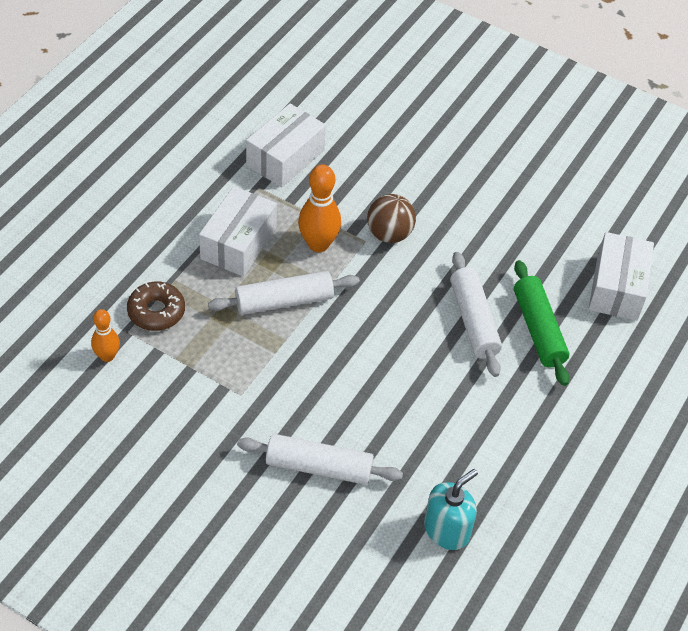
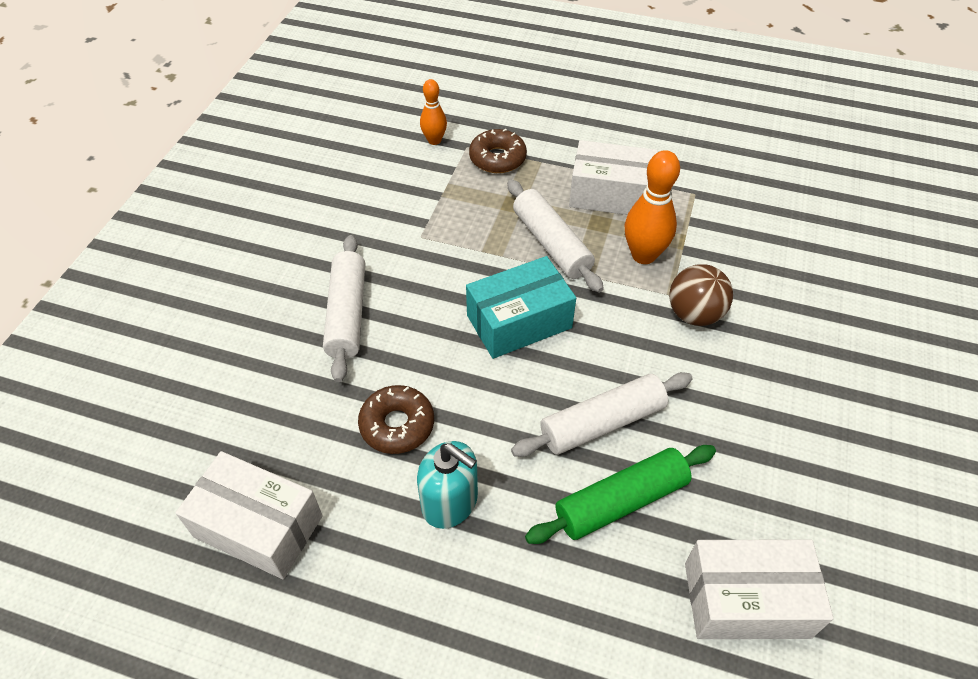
camera: 80 degrees right, 0 degrees up
white box [246,103,326,188] -> white box moved to [175,451,323,579]
turquoise soap dispenser [424,469,478,550] -> turquoise soap dispenser moved to [417,441,478,529]
none -> brown donut [358,385,434,454]
none -> turquoise box [466,256,576,359]

